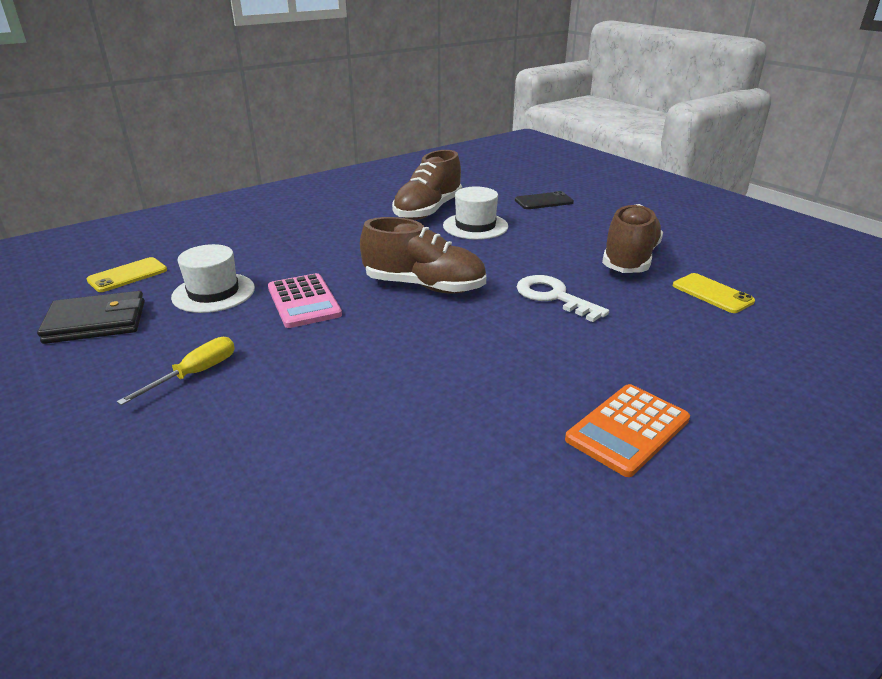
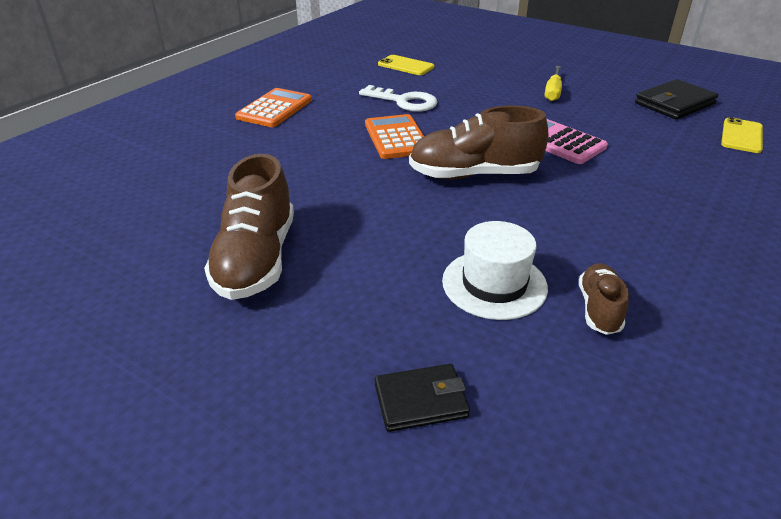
camera: 160 degrees right, 5 degrees up
white hat [171,244,255,313] -> none
brown shoe [392,150,462,220] -> brown shoe [579,263,629,335], size x0.53
black phone [515,191,574,209] -> black wallet [375,364,470,432]
white key [517,275,609,322] -> white key moved to [359,85,437,112]
yellow phone [673,273,755,313] -> yellow phone moved to [378,55,434,75]
none -> orange calculator [365,114,424,159]

